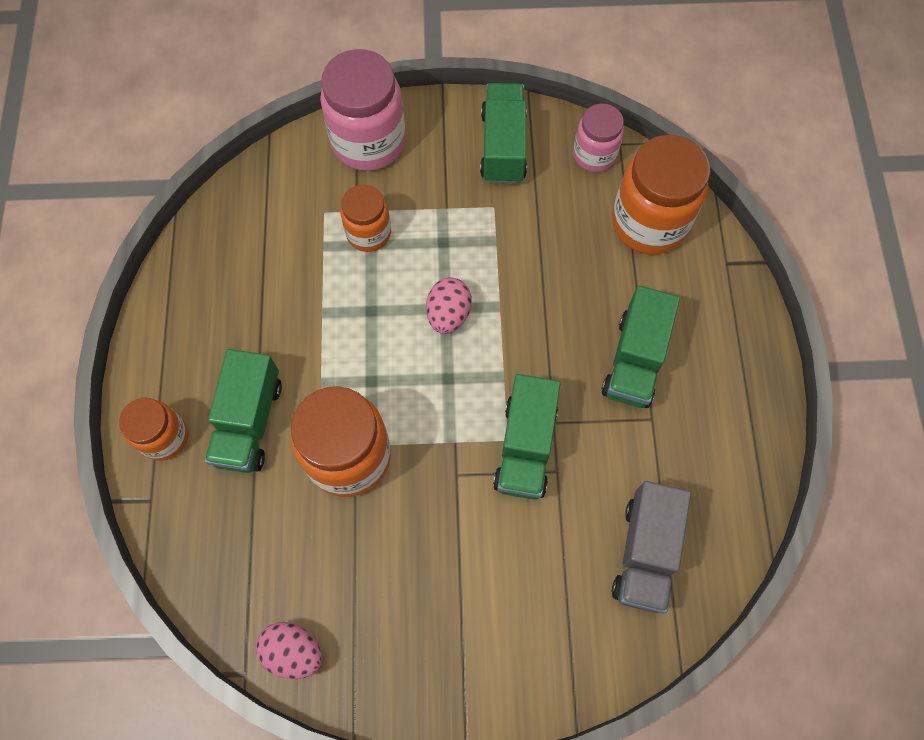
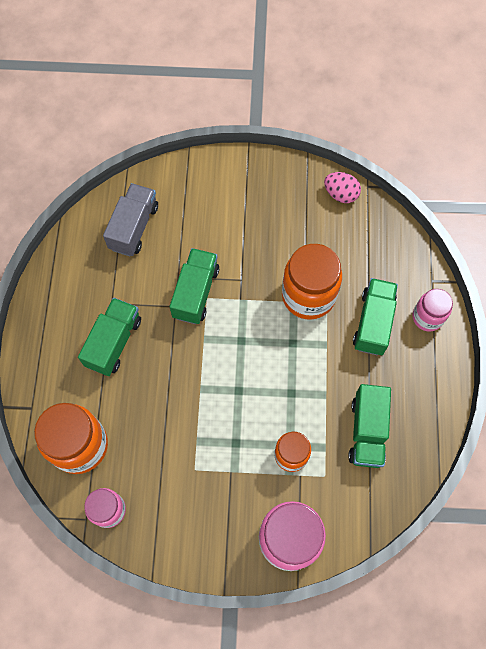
camera: 175 degrees left, 0 degrees up
orange jar [119,398,188,461] -> pink jar [413,289,453,331]
pink egg [426,277,472,334] -> none
green truck [480,83,527,184] -> green truck moved to [348,384,391,468]

